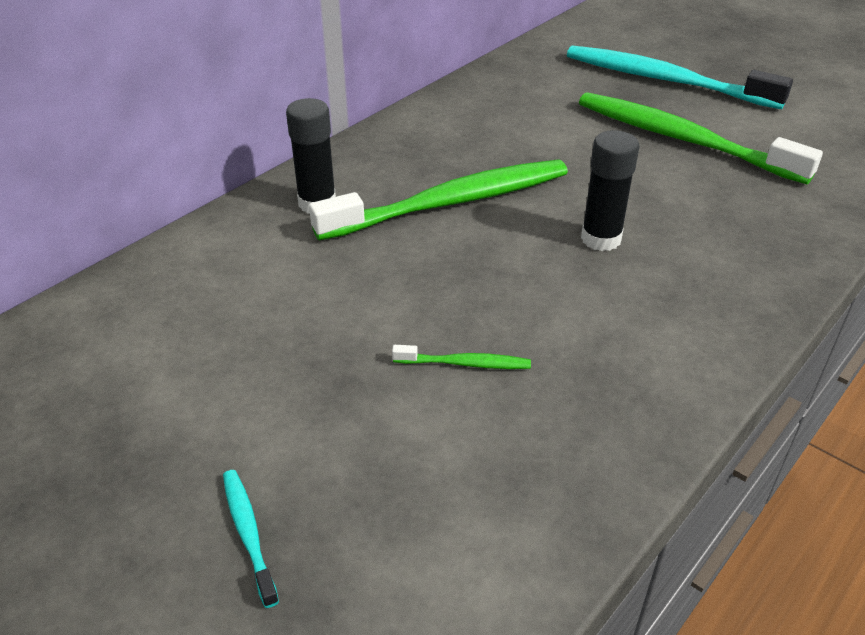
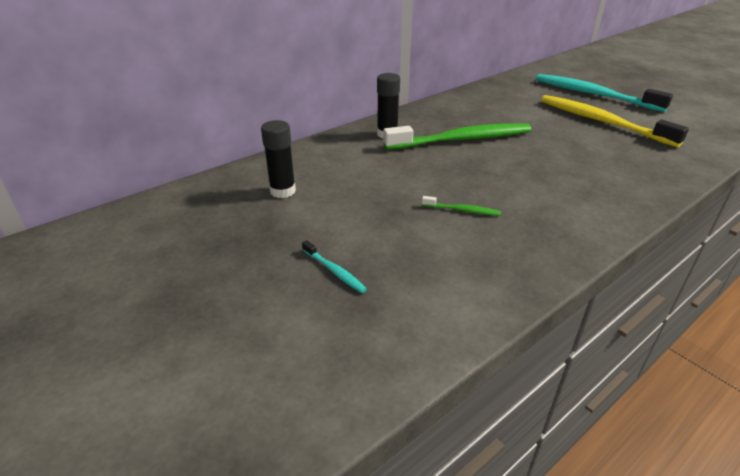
camera: 10 degrees right, 5 degrees down
turquoise toothbrush [223,470,279,608] -> turquoise toothbrush turned 150 degrees clockwise [302,240,367,293]
green toothbrush [579,92,823,184] -> yellow toothbrush [541,95,689,147]
black glue stick [581,130,640,251] -> black glue stick moved to [261,120,296,198]

